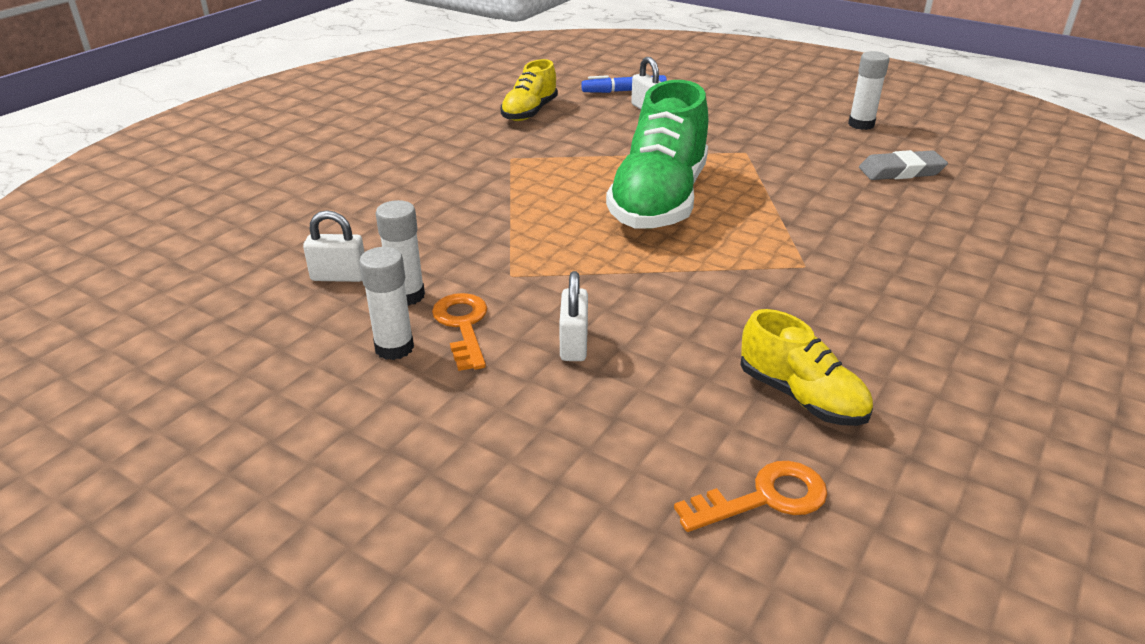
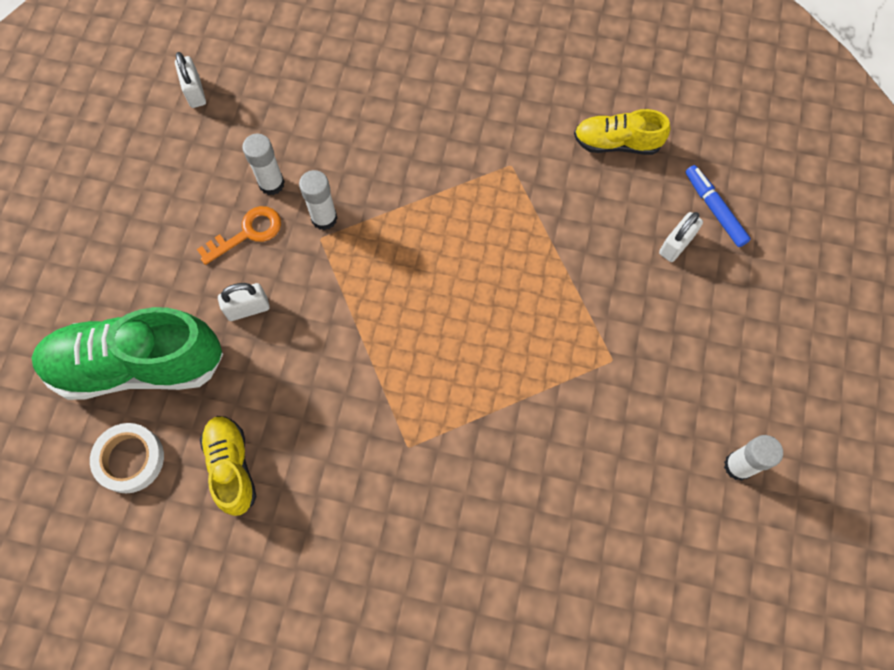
camera: 70 degrees right, 35 degrees up
white padlock [303,210,364,282] -> white padlock moved to [175,52,206,108]
white glue stick [359,247,414,360] -> white glue stick moved to [299,170,337,230]
green shoe [606,80,708,229] -> green shoe moved to [32,307,223,400]
orange key [674,461,828,532] -> white tape [90,423,164,493]
yellow shoe [740,309,873,426] -> yellow shoe turned 135 degrees clockwise [200,416,257,516]
grey eraser [859,150,948,180] -> none

